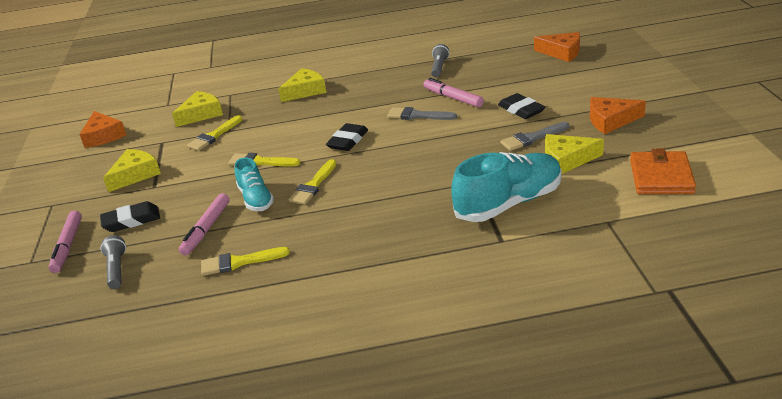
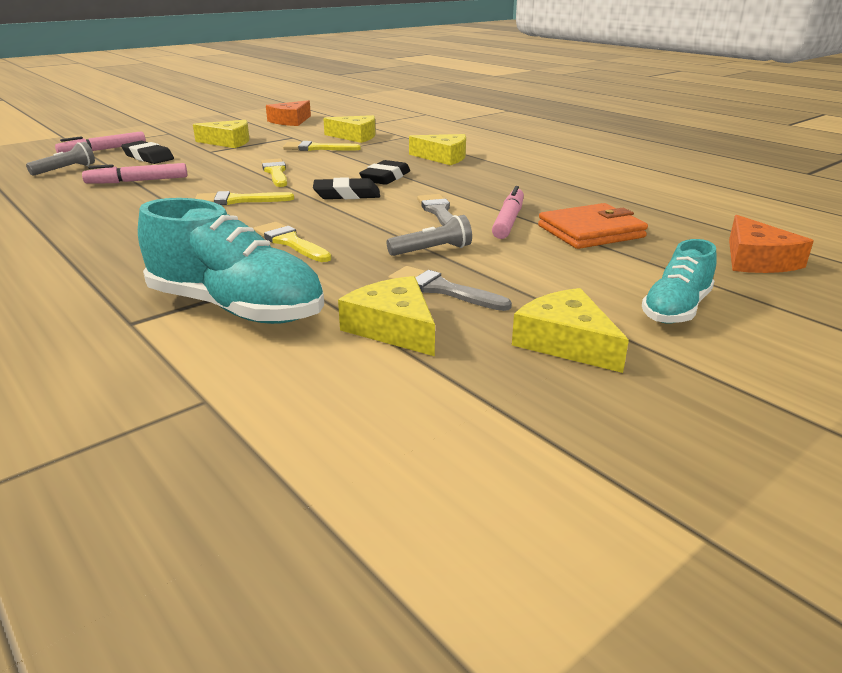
camera: 55 degrees right, 5 degrees down
yellow brush [201,247,290,276] -> yellow brush moved to [253,222,331,262]
turquoise shoe [235,158,274,211] -> turquoise shoe moved to [642,239,717,324]
grey flashlight [431,44,449,77] -> grey flashlight moved to [387,215,472,256]
black eraser [498,93,545,119] -> black eraser moved to [359,160,410,185]
orange cheese [590,97,646,134] -> yellow cheese [512,288,629,373]
orange wallet [630,148,696,194] -> orange wallet moved to [538,203,648,249]

